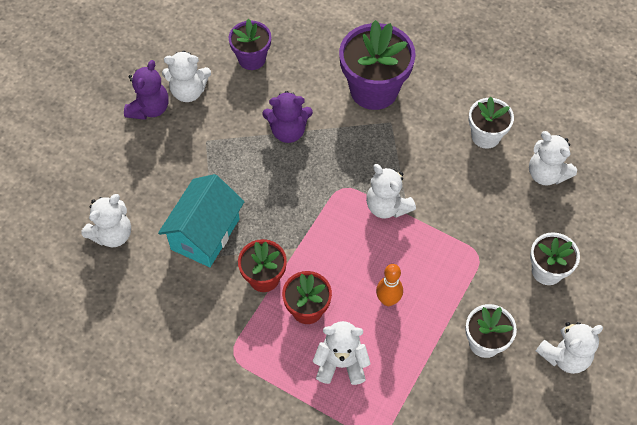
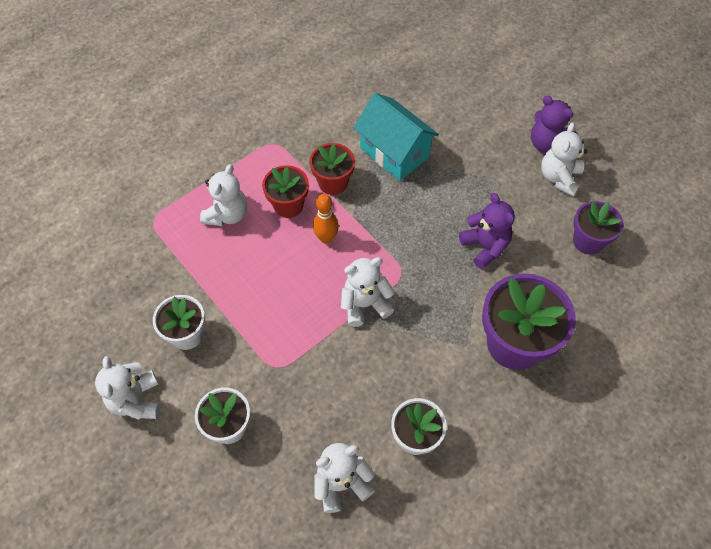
camera: 110 degrees right, 0 degrees up
white teddy bear [81,194,131,247] -> none
purple teddy bear [262,91,313,143] -> purple teddy bear turned 135 degrees clockwise [459,193,515,269]
orange bowling pin [376,264,403,306] -> orange bowling pin moved to [313,194,339,244]

